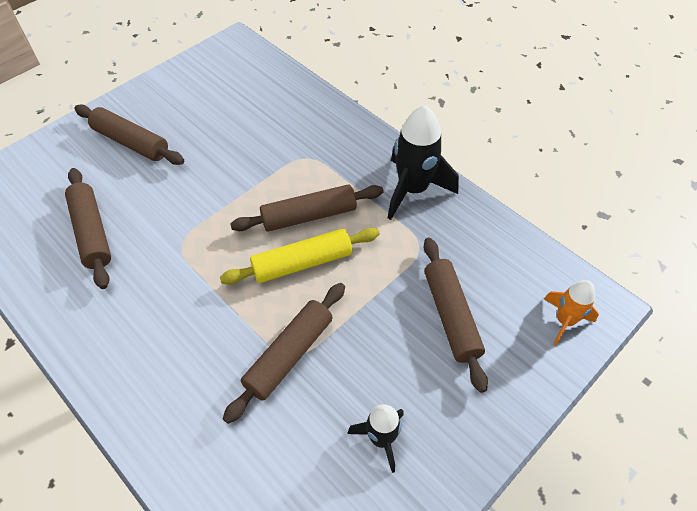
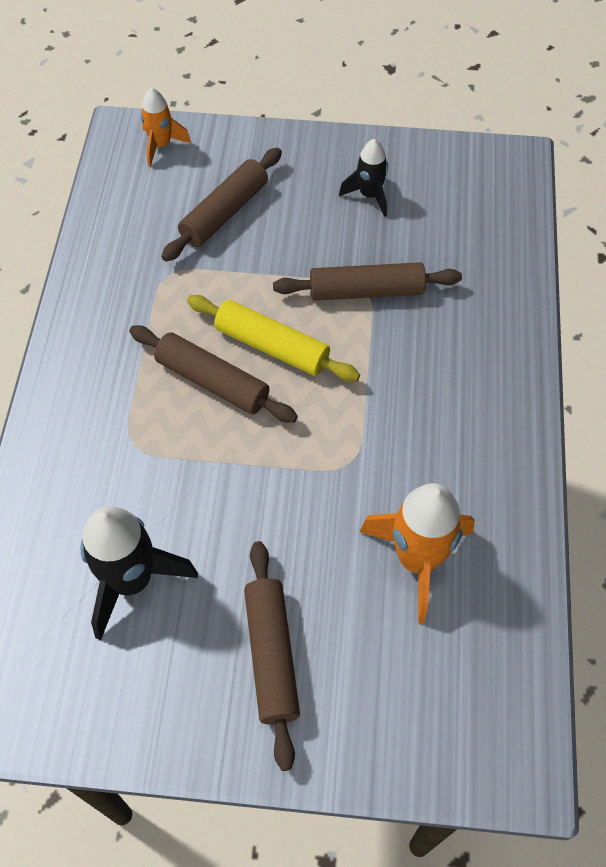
camera: 130 degrees left, 5 degrees up
brown rolling pin [65,168,111,289] -> orange rocket [359,483,475,623]
black rocket [388,105,459,220] -> black rocket moved to [80,506,198,641]

